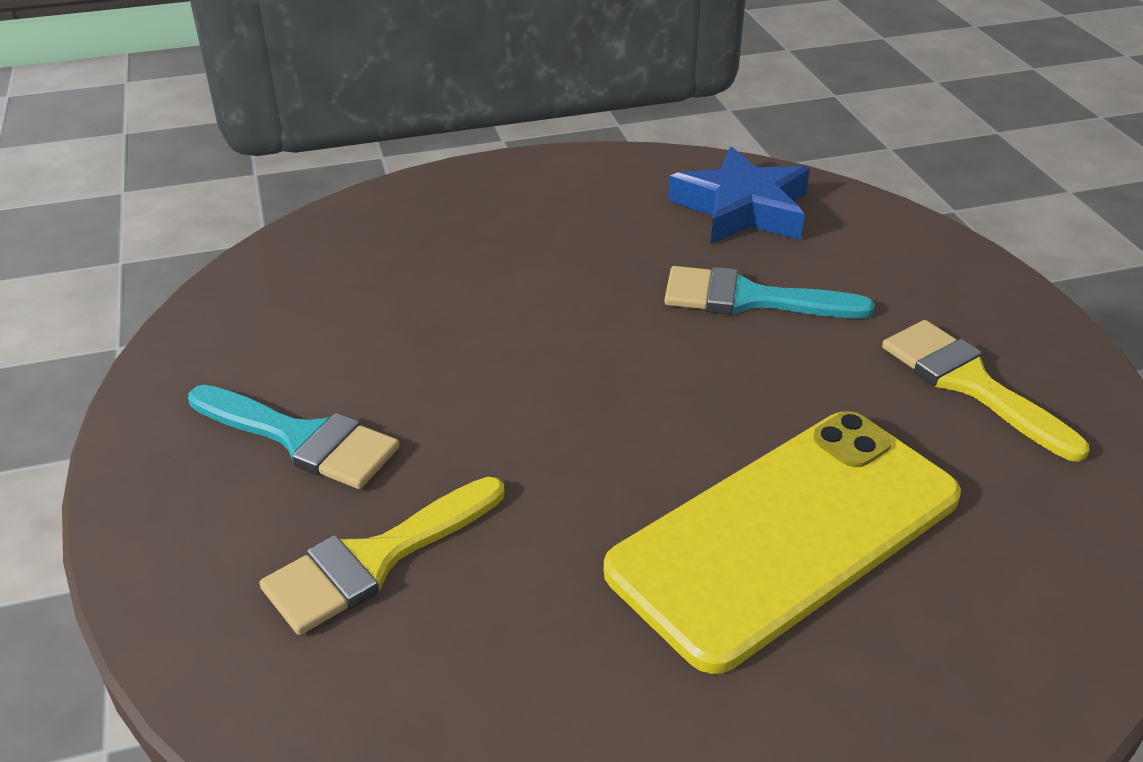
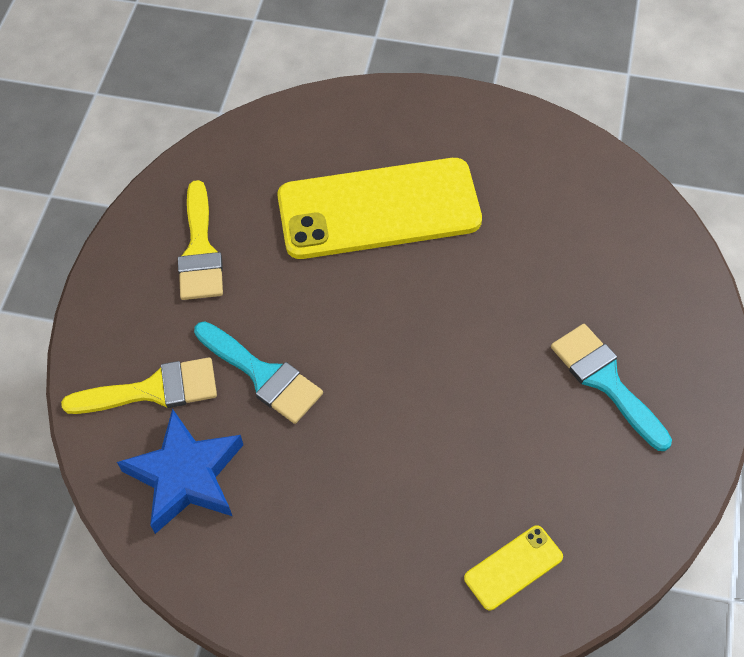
camera: 150 degrees left, 20 degrees up
yellow brush [259,477,504,635] -> yellow brush moved to [61,357,217,414]
none -> yellow phone [464,525,563,610]

